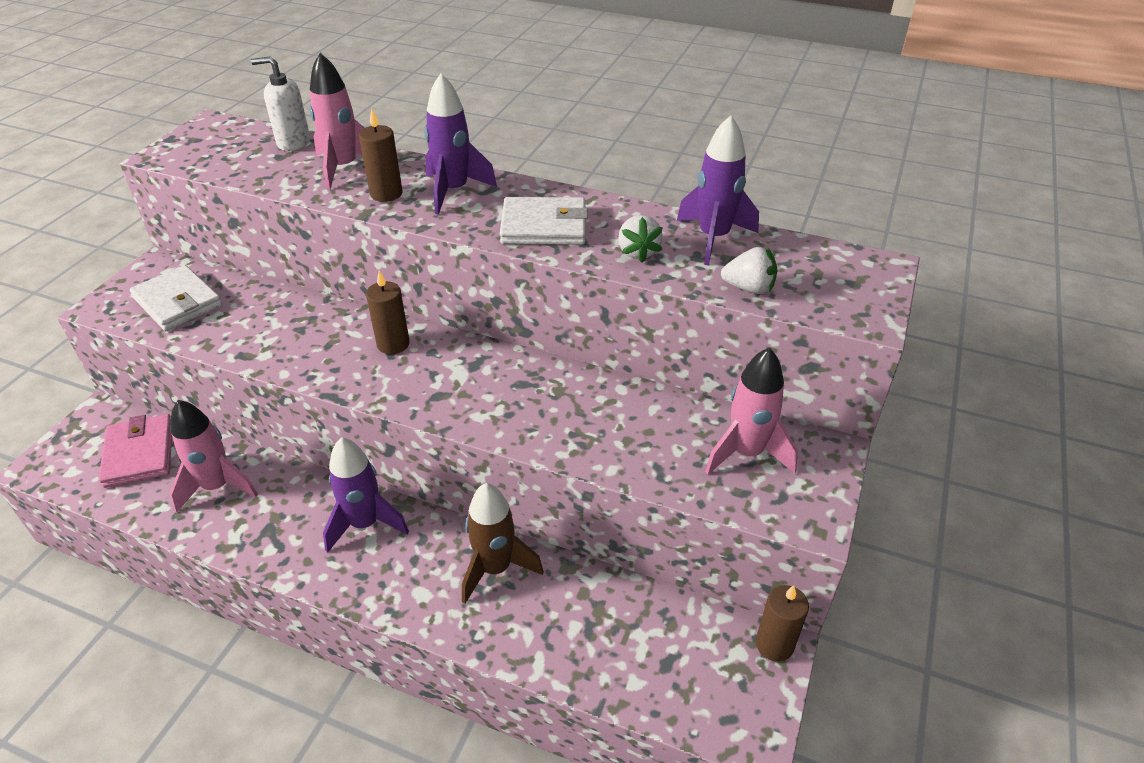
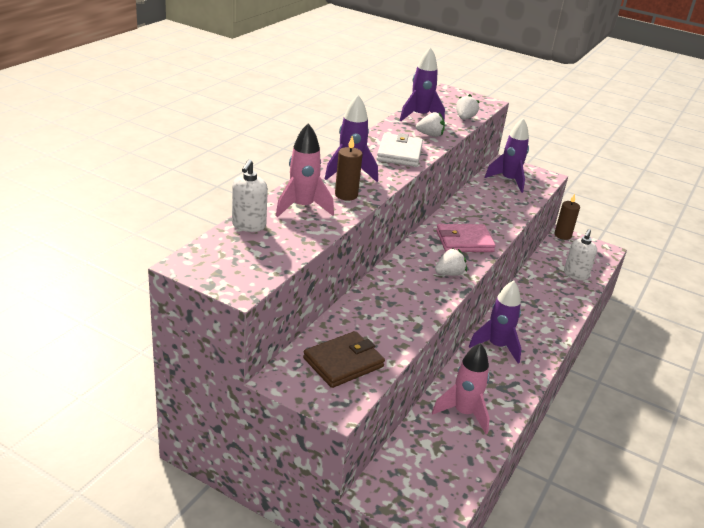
camera: 85 degrees left, 10 degrees down
pink wallet [98,414,172,488] -> pink wallet moved to [436,224,496,252]
white wallet [130,265,222,331] -> brown wallet [303,331,385,388]
brown candle [366,271,410,354] -> none
brown rocket [462,483,544,604] -> none
pink rocket [705,347,798,475] -> purple rocket [485,118,529,193]
none -> white strawberry [435,248,467,276]
none -> white soap dispenser [564,229,597,280]

